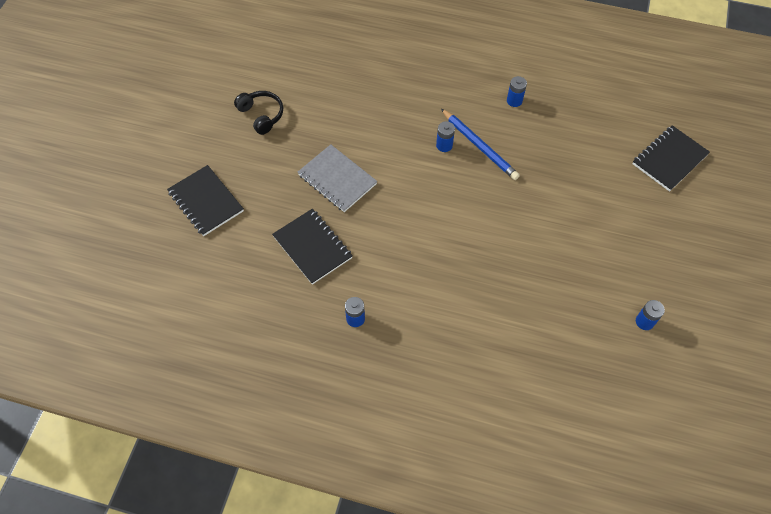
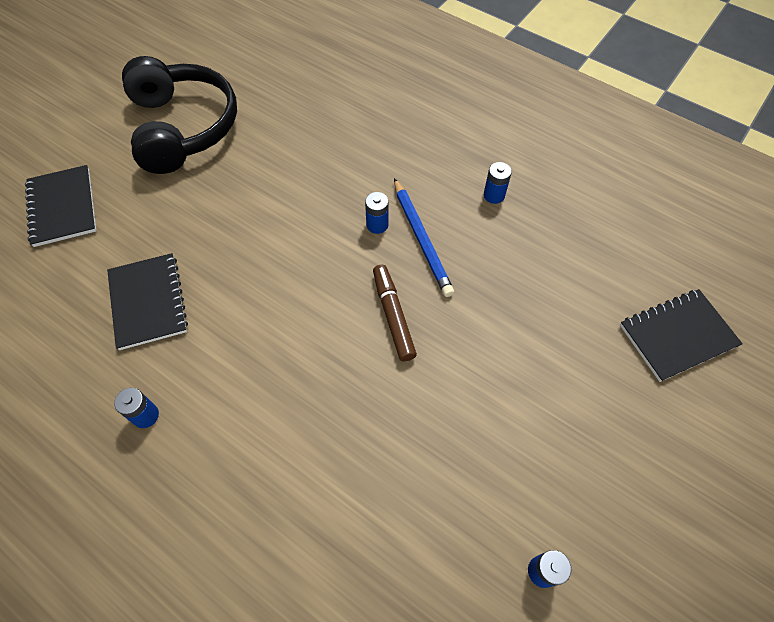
camera: 20 degrees right, 0 degrees up
black headphones [234,91,283,135] -> black headphones [122,56,237,174], size x2.08
grey notebook [298,144,377,212] -> none
none -> brown marker [373,265,417,362]

